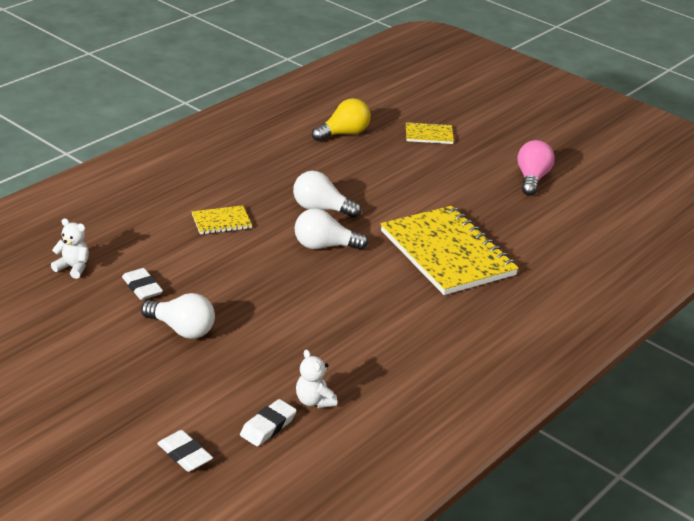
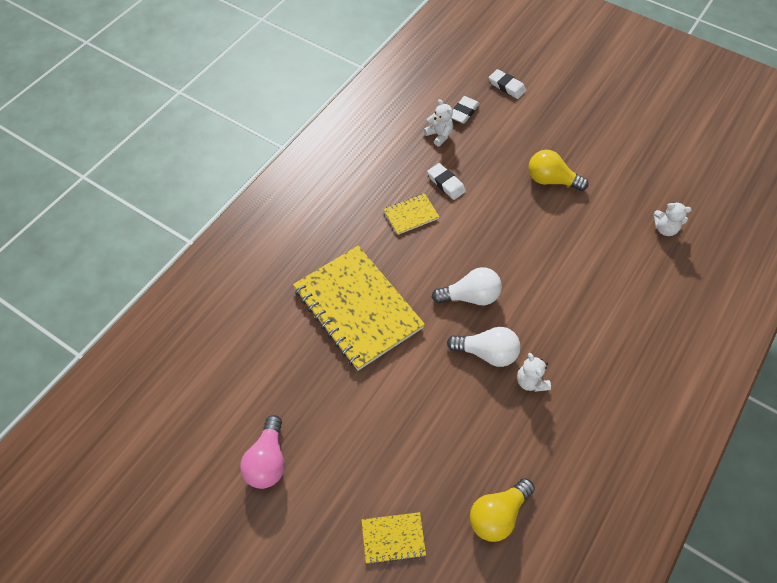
camera: 175 degrees right, 25 degrees up
white eraser [122,268,163,300] -> white eraser moved to [427,163,466,200]
white light bulb [141,293,215,339] -> yellow light bulb [528,150,589,191]
yellow notebook [192,205,252,234] -> yellow notebook moved to [383,194,439,235]
none -> white teddy bear [517,353,551,392]

